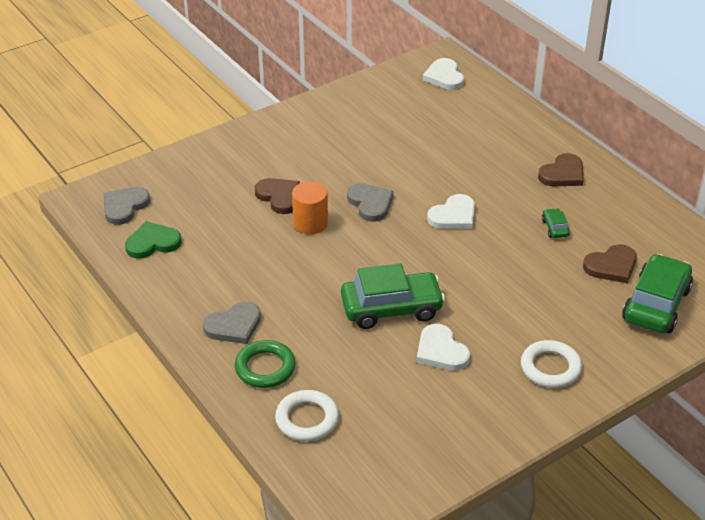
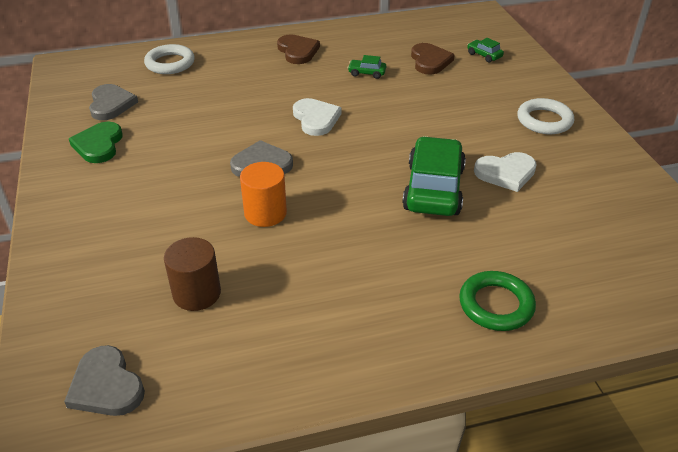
camera: 70 degrees left, 0 degrees up
green heart [125,221,182,259] -> green heart moved to [69,122,123,163]
grey heart [203,302,261,344] -> grey heart moved to [89,84,138,120]
brown heart [255,178,300,214] -> none
white ring [275,390,339,441] -> white ring moved to [144,44,195,74]
white heart [423,58,464,90] -> none
green car [622,254,693,333] -> green car [467,38,504,63], size x0.43
none -> brown cylinder [164,237,221,311]

